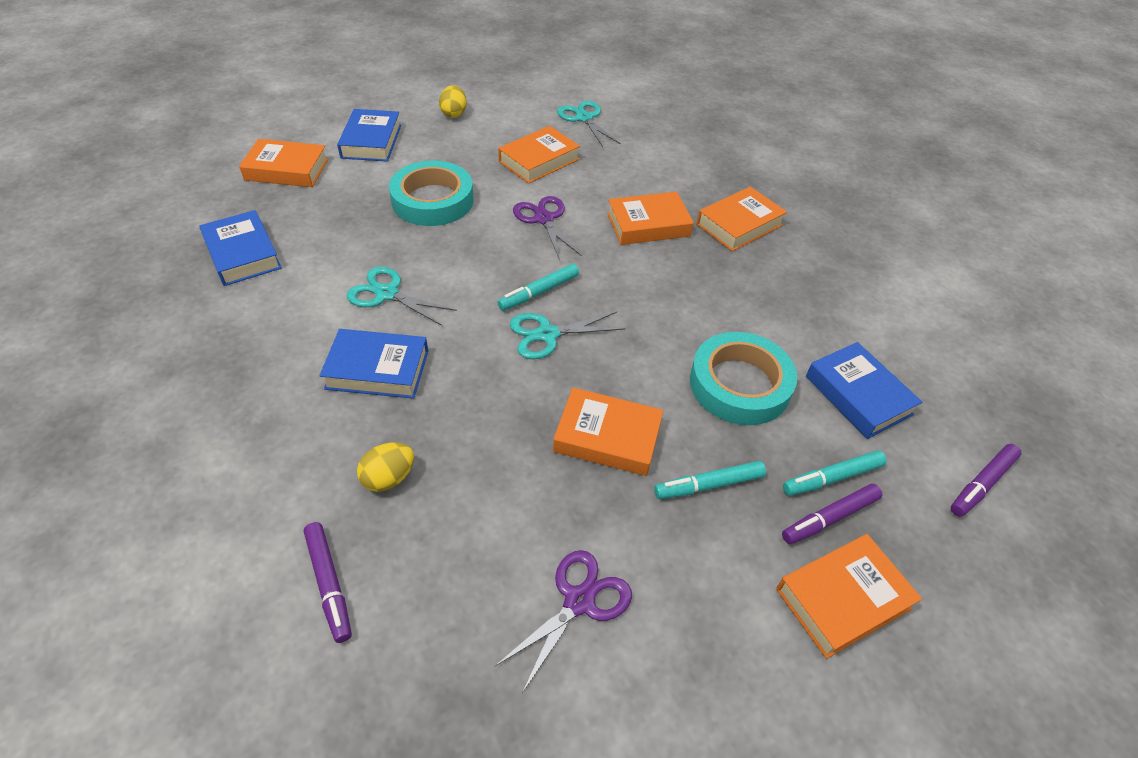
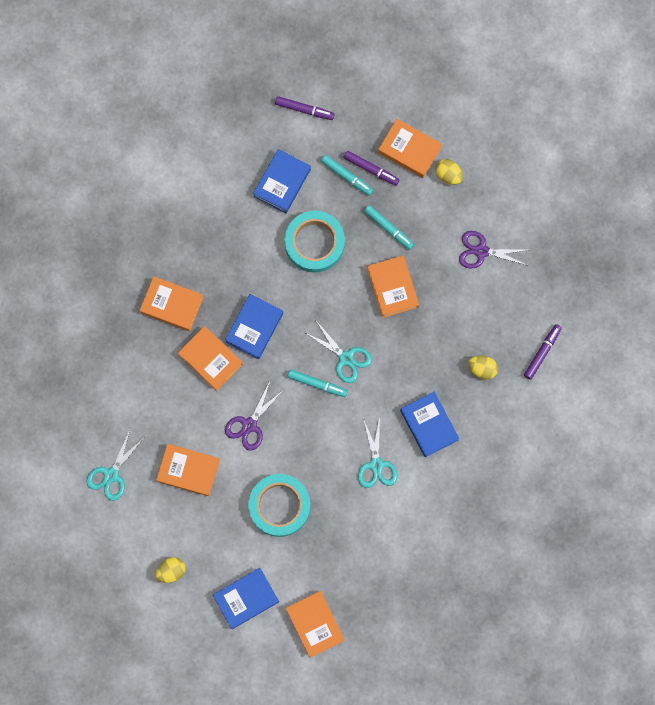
camera: 120 degrees left, 30 degrees up
blue book [199,210,282,286] -> blue book moved to [225,294,283,359]
none -> yellow egg [435,159,463,185]

